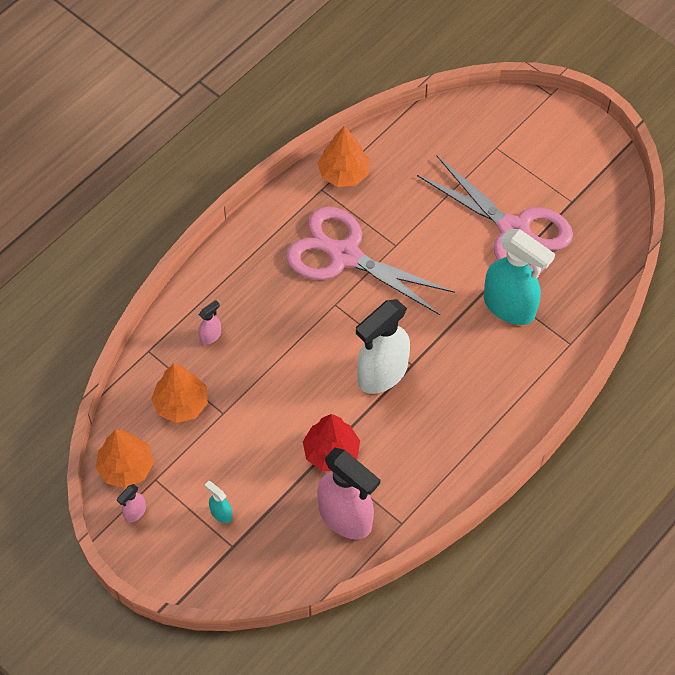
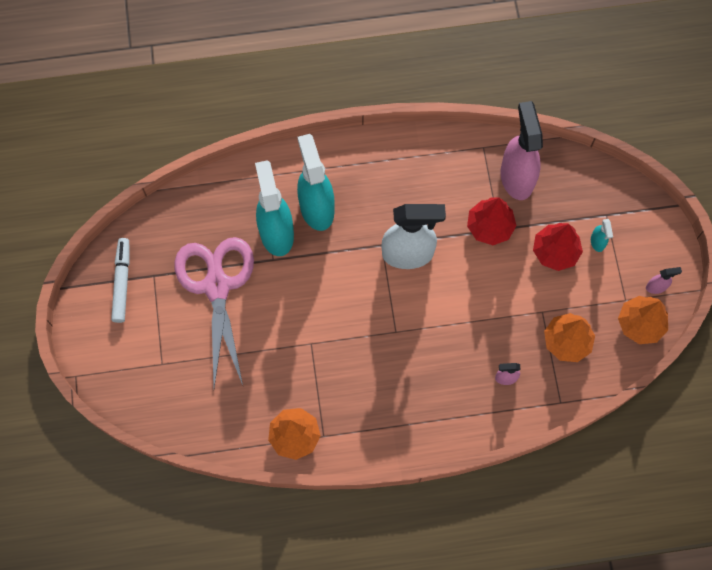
camera: 140 degrees left, 10 degrees up
pink scissors [286,207,455,315] -> none
none -> white marker [111,238,130,323]
none -> turquoise spray bottle [297,134,335,231]
none -> red tree [533,223,583,271]

